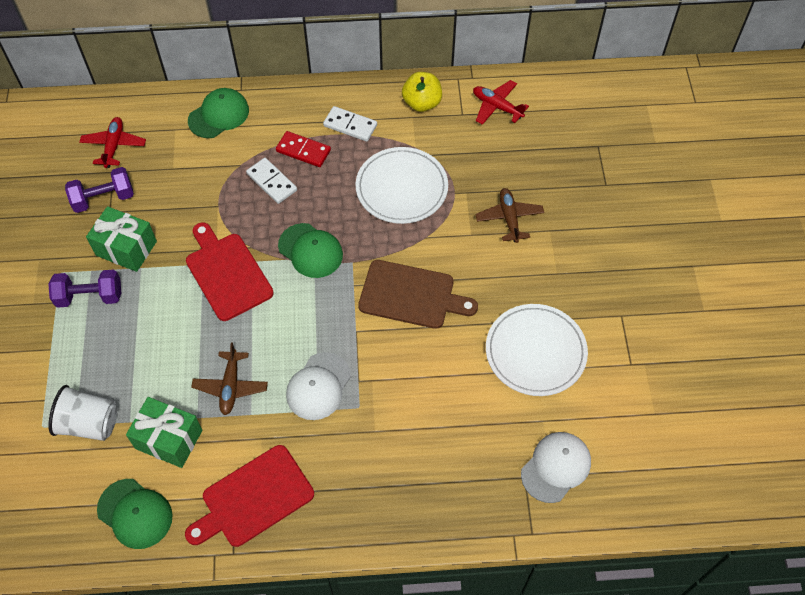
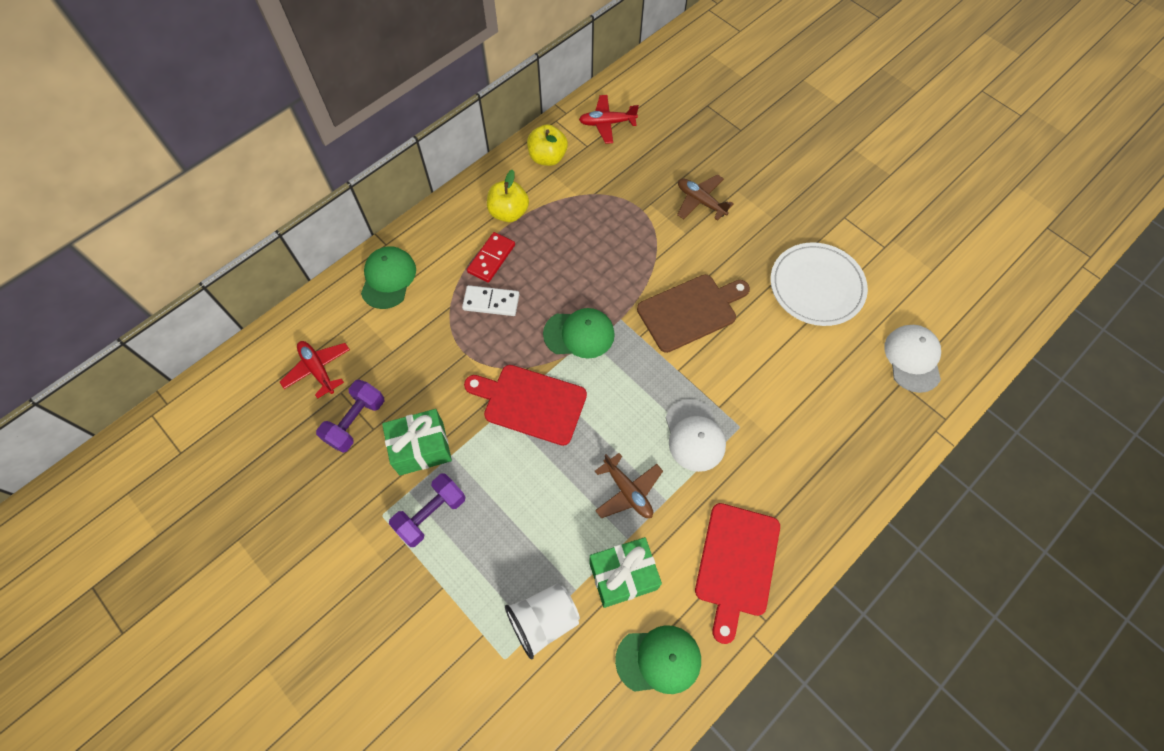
camera: 40 degrees left, 5 degrees up
red domino [276,131,331,167] -> red domino turned 45 degrees counterclockwise [467,232,515,283]
white domino [323,106,377,142] -> yellow apple [487,170,529,222]
white plate [356,147,448,224] -> none

